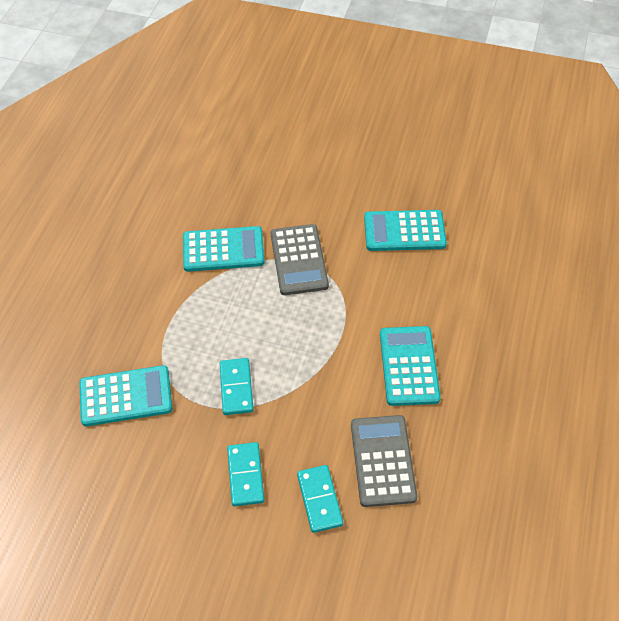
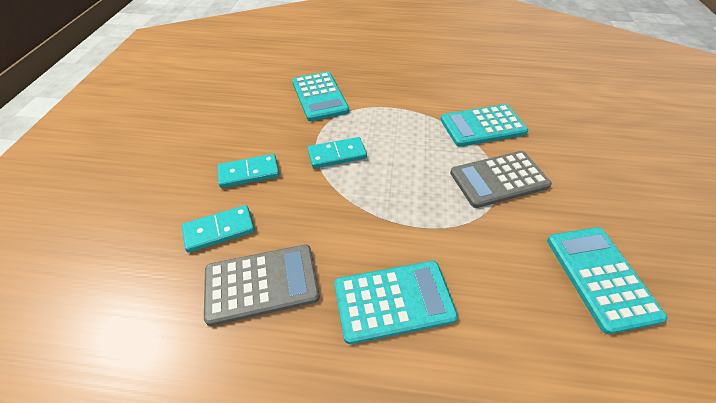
camera: 80 degrees right, 5 degrees down
turquoise calculator [183,226,264,272] -> turquoise calculator turned 90 degrees clockwise [440,104,528,147]

